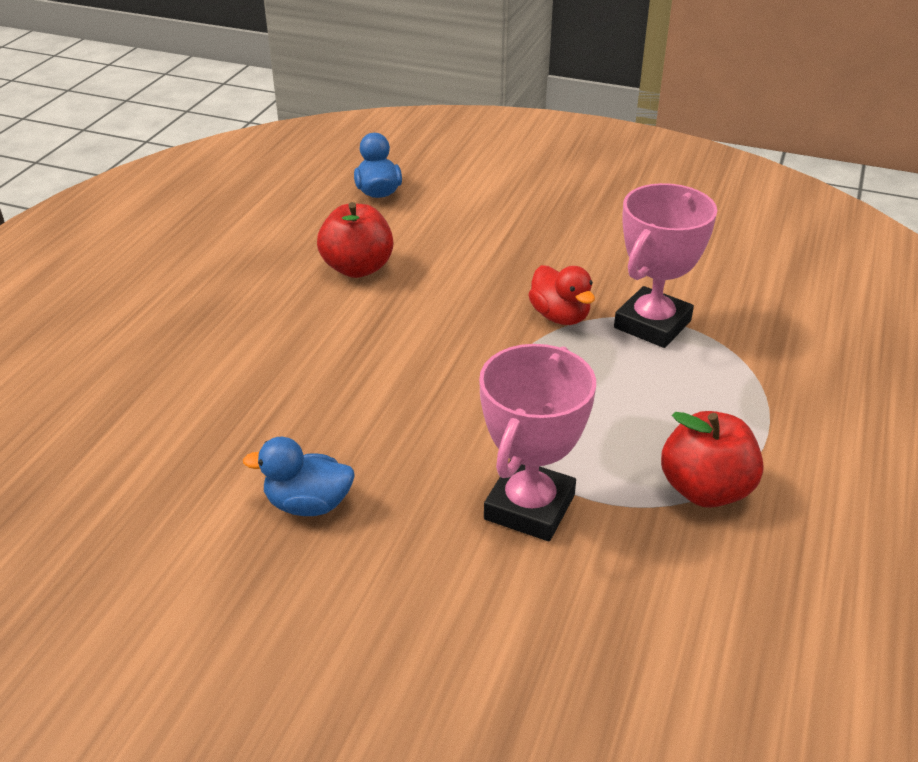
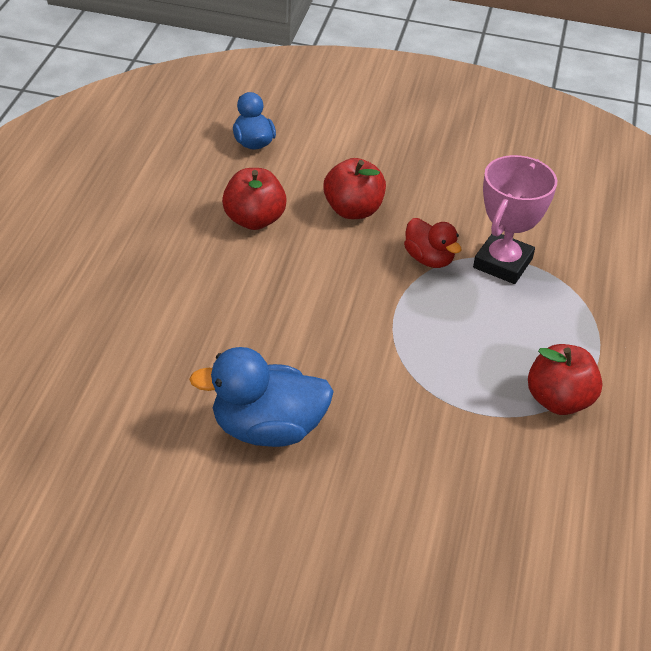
camera: 10 degrees left, 5 degrees up
blue duck [243,437,355,516] -> blue duck [189,347,334,447], size x1.68
pink trophy [479,344,596,541] -> none
none -> red apple [323,158,386,219]

